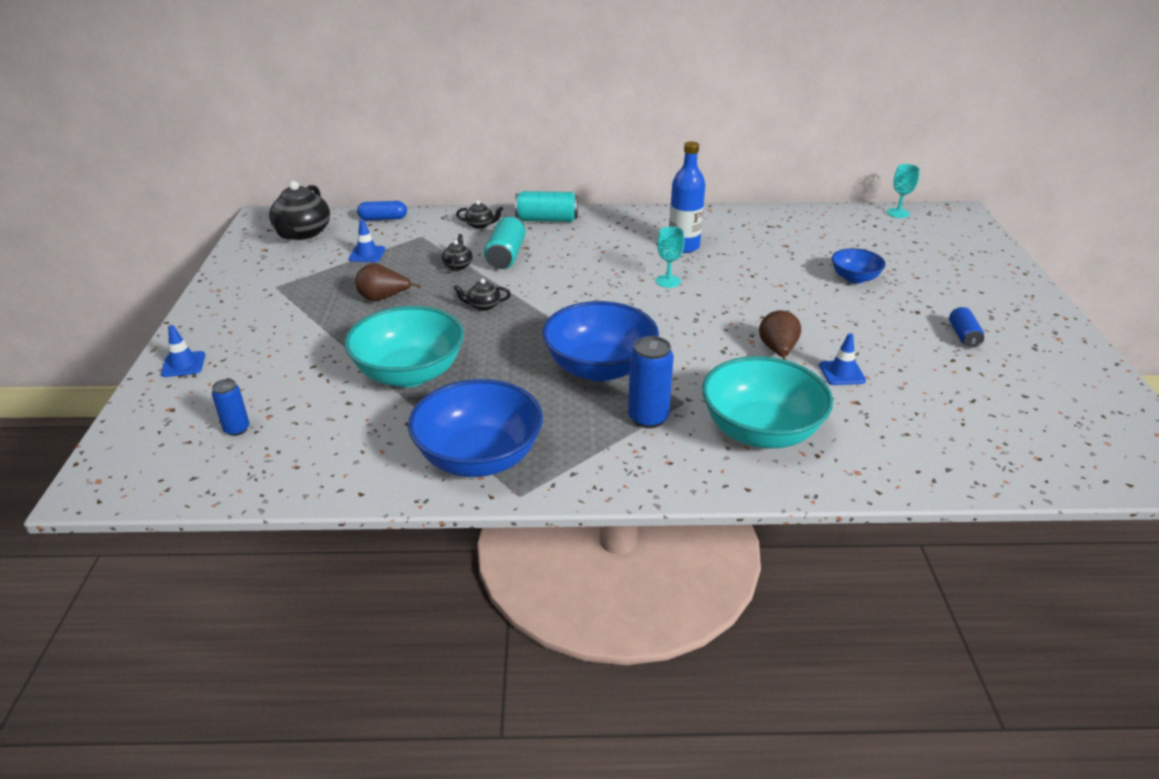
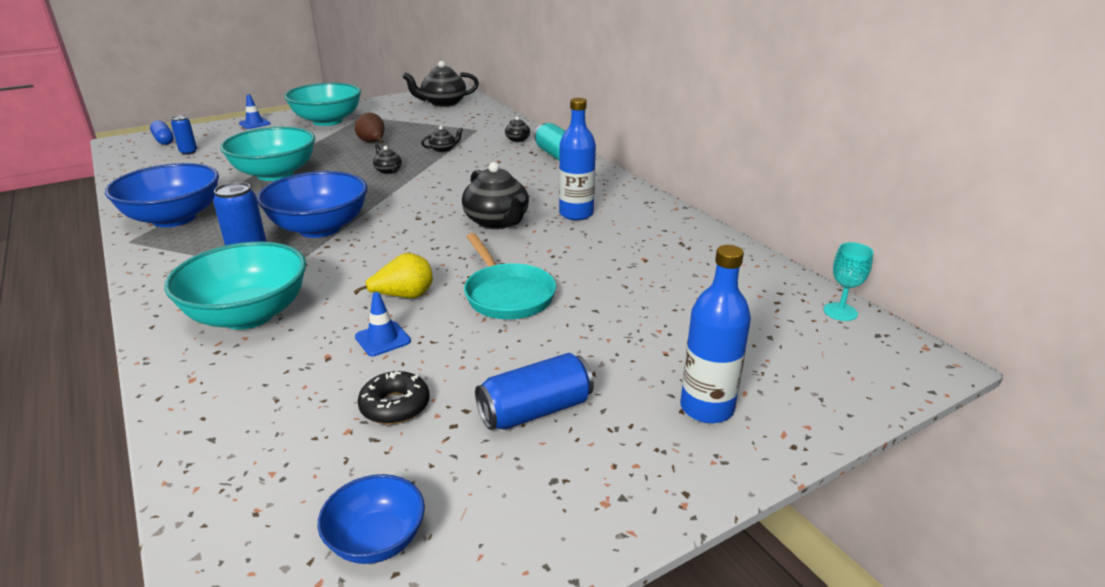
camera: 60 degrees right, 5 degrees down
blue traffic cone [349,220,385,262] -> none
blue capsule [357,201,407,220] -> blue capsule moved to [150,120,174,145]
turquoise can [484,216,525,269] -> none
turquoise goblet [656,227,685,288] -> black teapot [462,162,529,229]
brown pear [759,310,801,360] -> yellow pear [353,253,433,298]
blue bowl [832,248,886,284] -> blue bowl moved to [318,474,425,564]
blue can [949,307,984,348] -> blue can [475,353,594,430], size x1.62
none -> turquoise bowl [284,83,361,126]
none -> black donut [358,371,430,424]
none -> turquoise pan [464,233,556,319]
none -> blue bottle [680,245,751,423]

